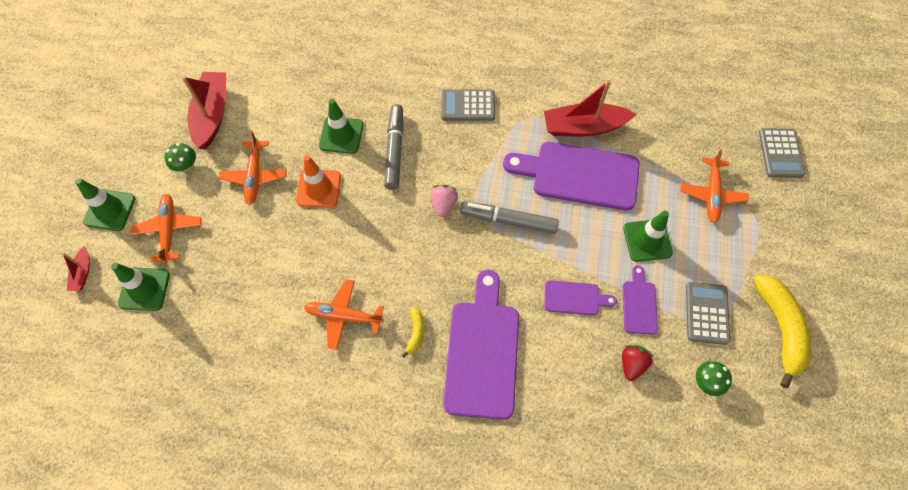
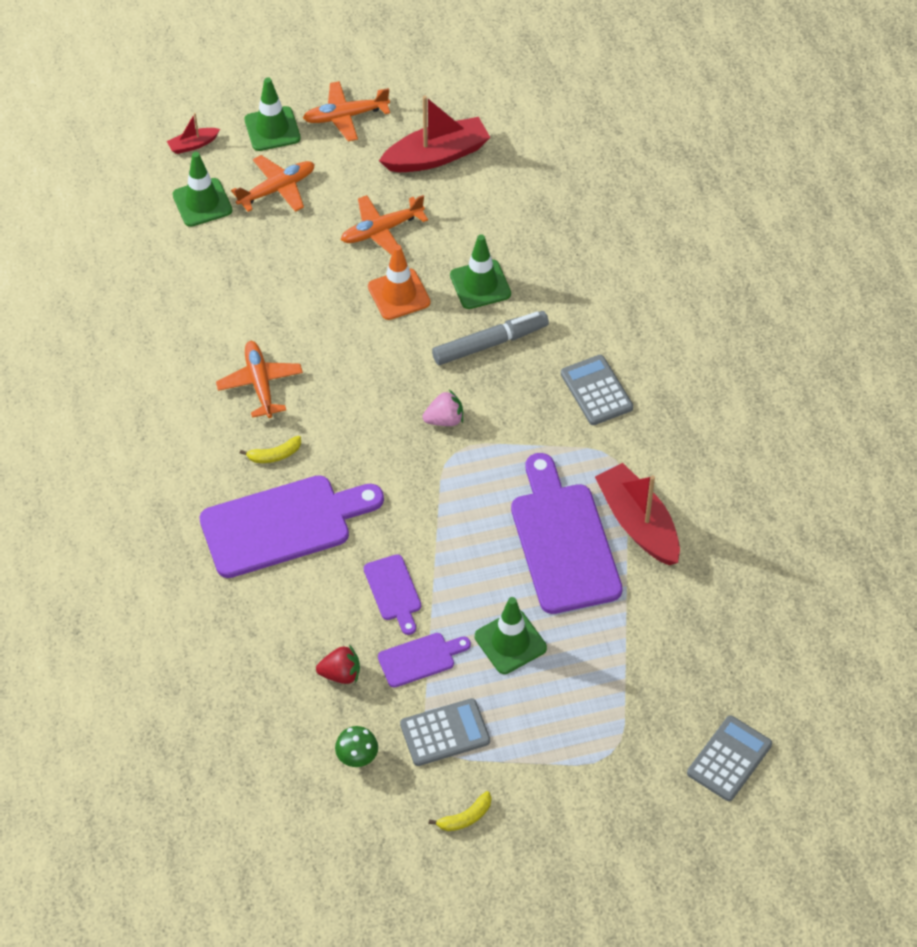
camera: 65 degrees right, 10 degrees down
green mushroom [165,143,196,171] -> none
grey marker [460,201,559,234] -> none
orange plane [680,150,749,223] -> orange plane moved to [303,81,390,141]
yellow banana [753,275,811,388] -> yellow banana [429,791,492,831], size x0.46
grey calculator [759,128,805,178] -> grey calculator turned 150 degrees clockwise [687,715,772,801]

